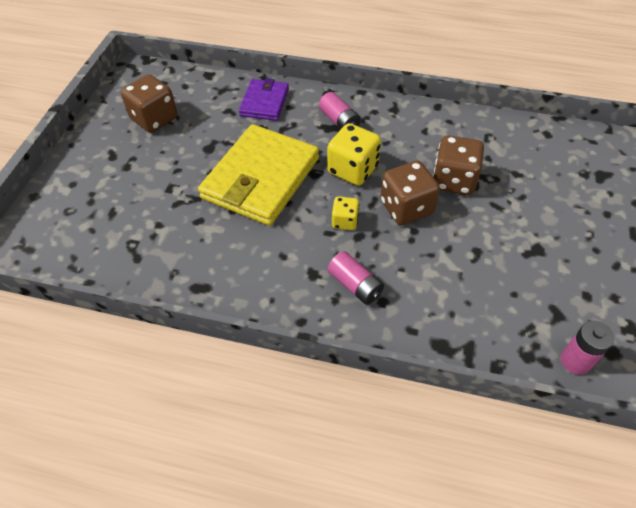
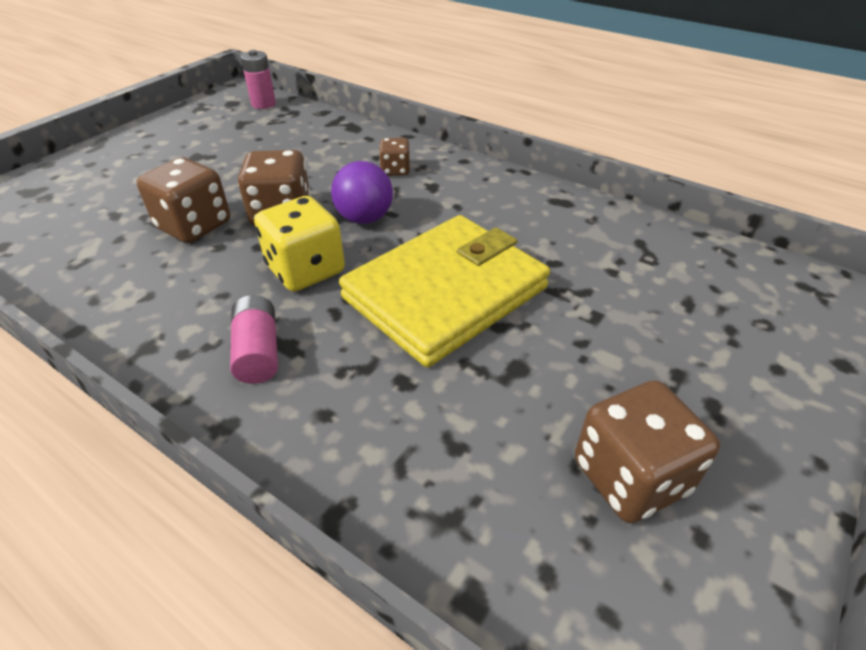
camera: 160 degrees left, 10 degrees down
purple wallet [239,78,289,121] -> none
pink battery [328,251,384,305] -> brown dice [379,138,410,176]
yellow dice [332,197,359,230] -> purple ball [331,161,393,224]

